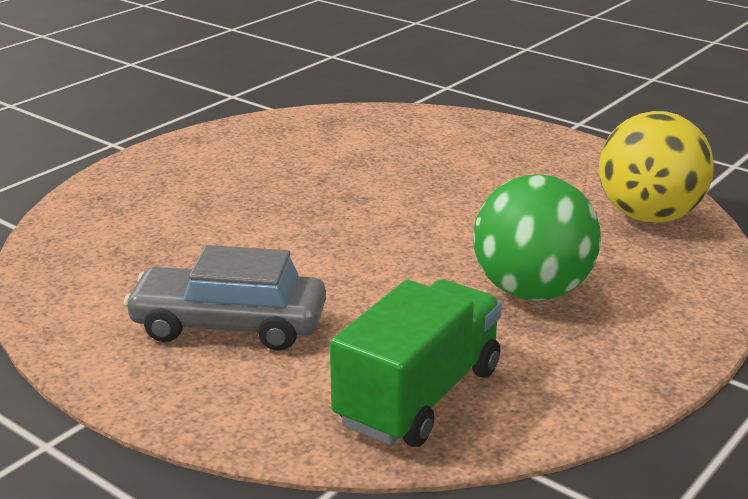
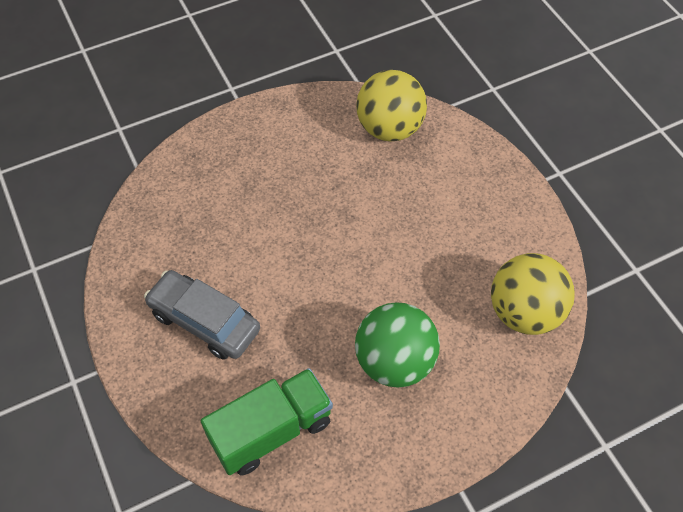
camera: 25 degrees right, 30 degrees up
none -> yellow ball [356,70,427,142]

